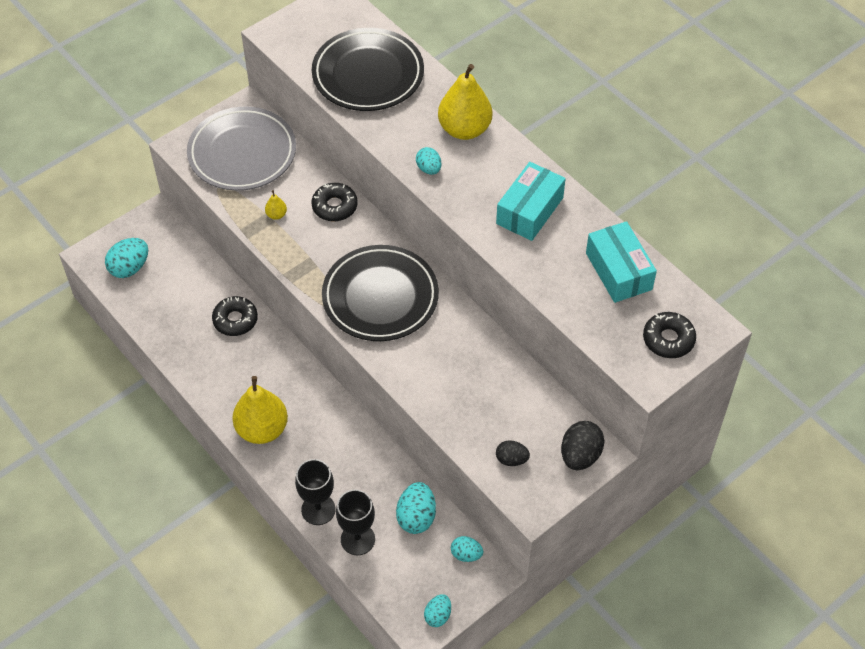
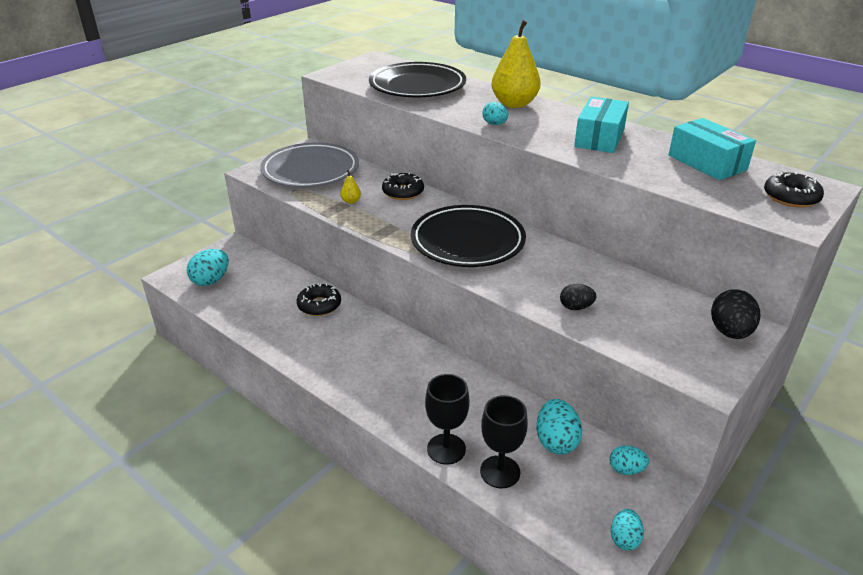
camera: 10 degrees left, 20 degrees down
yellow pear [232,376,288,444] -> none
black egg [496,440,530,466] -> black egg moved to [560,284,596,310]

